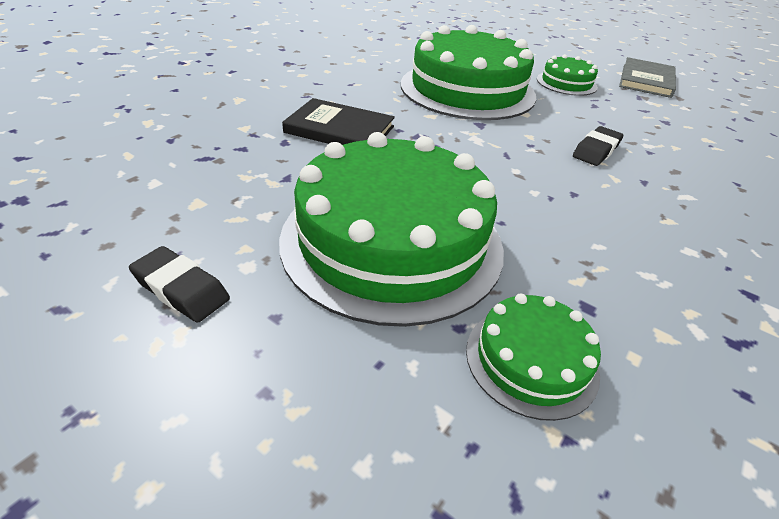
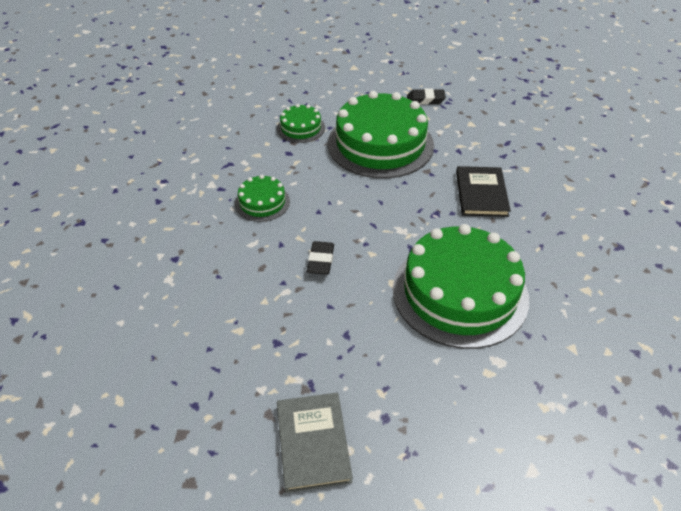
camera: 150 degrees right, 5 degrees up
black book [282,98,395,145] -> black book turned 75 degrees counterclockwise [456,166,511,217]
green cake [537,54,598,96] -> green cake moved to [235,175,290,222]

